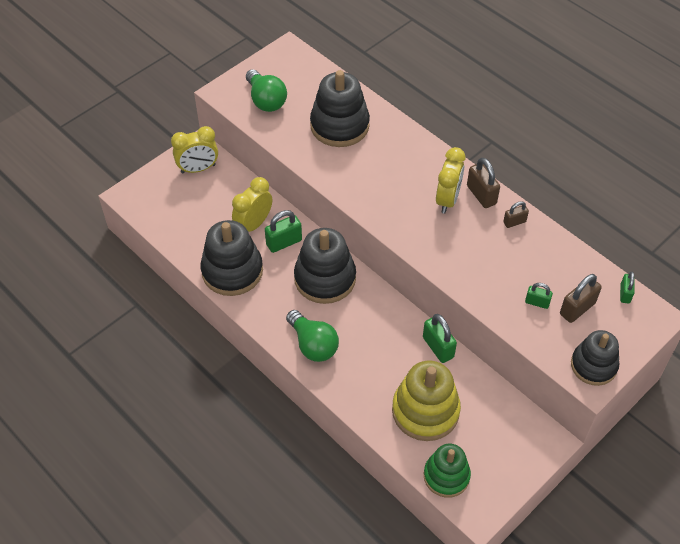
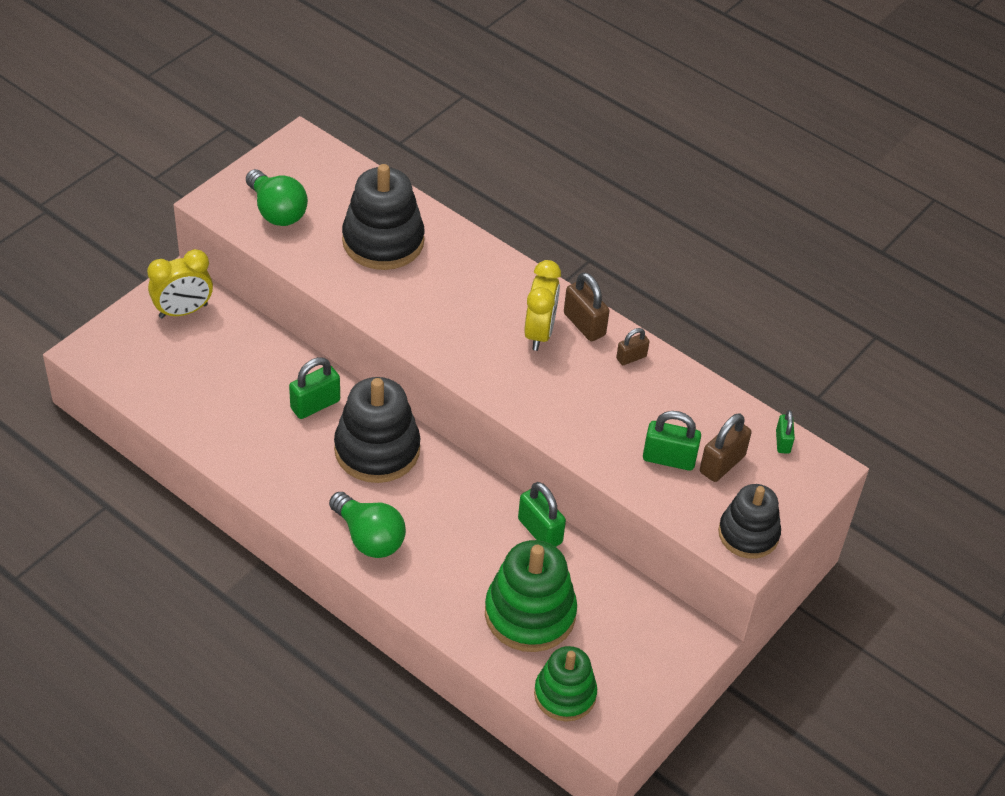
camera: 10 degrees left, 5 degrees down
black stacking toy [200,220,263,296] -> none
yellow clock [232,177,272,232] -> none
yellow stacking toy [392,361,461,441] -> green stacking toy [485,540,577,652]
green padlock [525,283,553,309] -> green padlock [643,411,701,471], size x1.64

